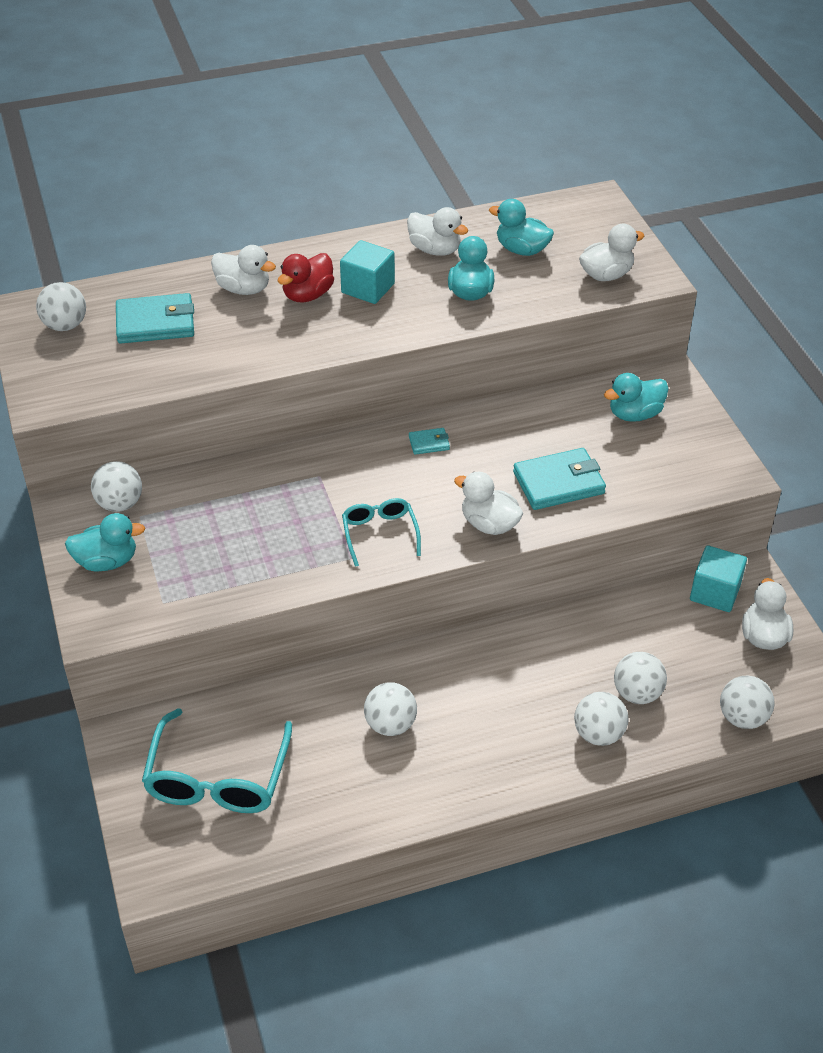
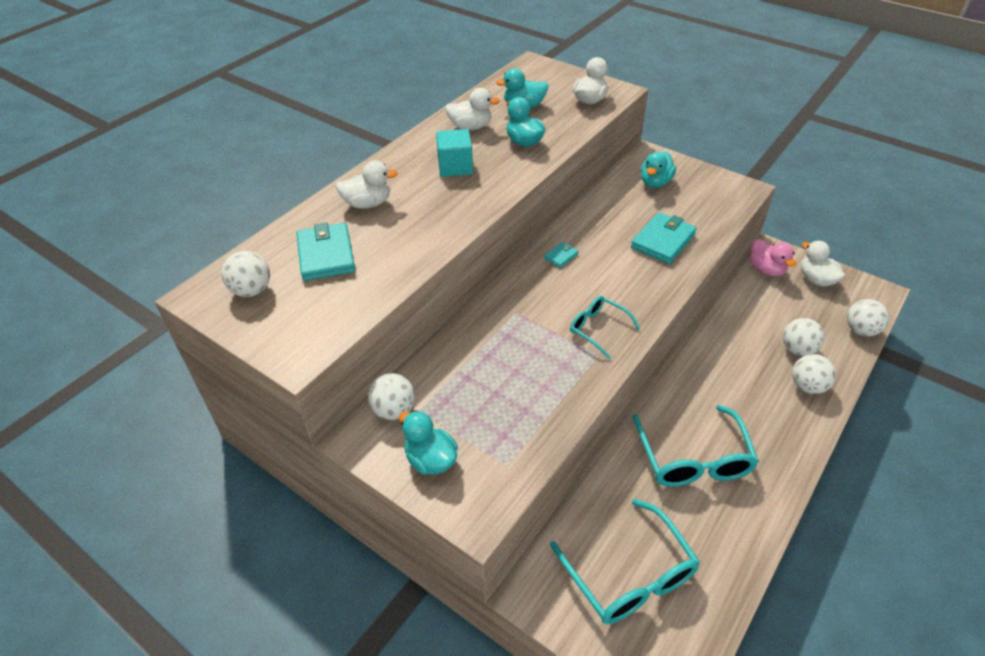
camera: 35 degrees left, 0 degrees up
turquoise duck [65,513,145,572] -> turquoise duck turned 90 degrees counterclockwise [399,411,458,475]
turquoise wallet [116,293,194,344] -> turquoise wallet turned 60 degrees counterclockwise [296,223,355,281]
red duck [278,253,334,302] -> none
white ball [364,682,417,736] -> turquoise glasses [632,405,759,487]
white duck [454,472,524,535] -> none
turquoise cube [690,545,747,612] -> pink duck [750,239,796,276]

